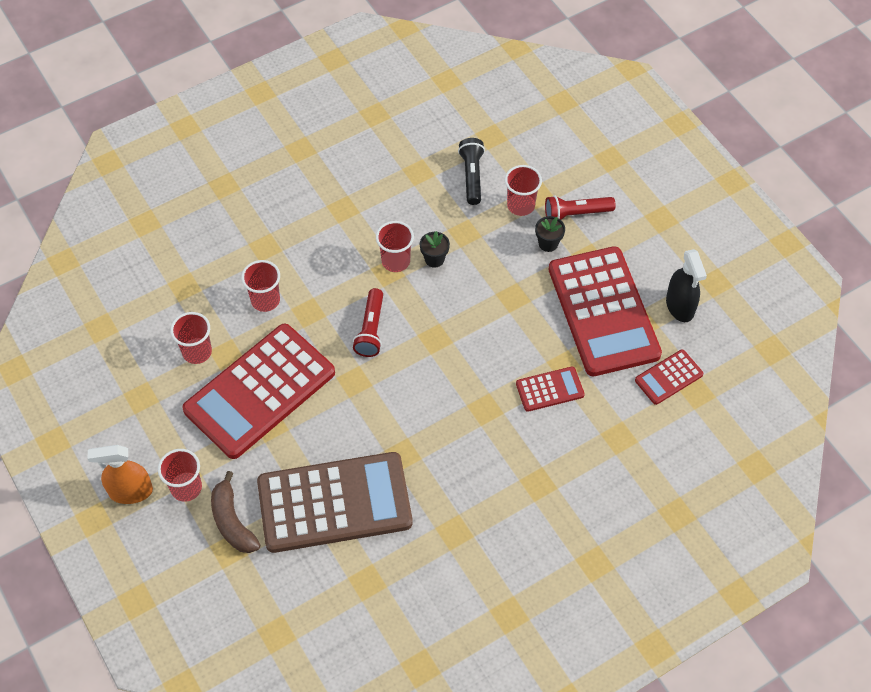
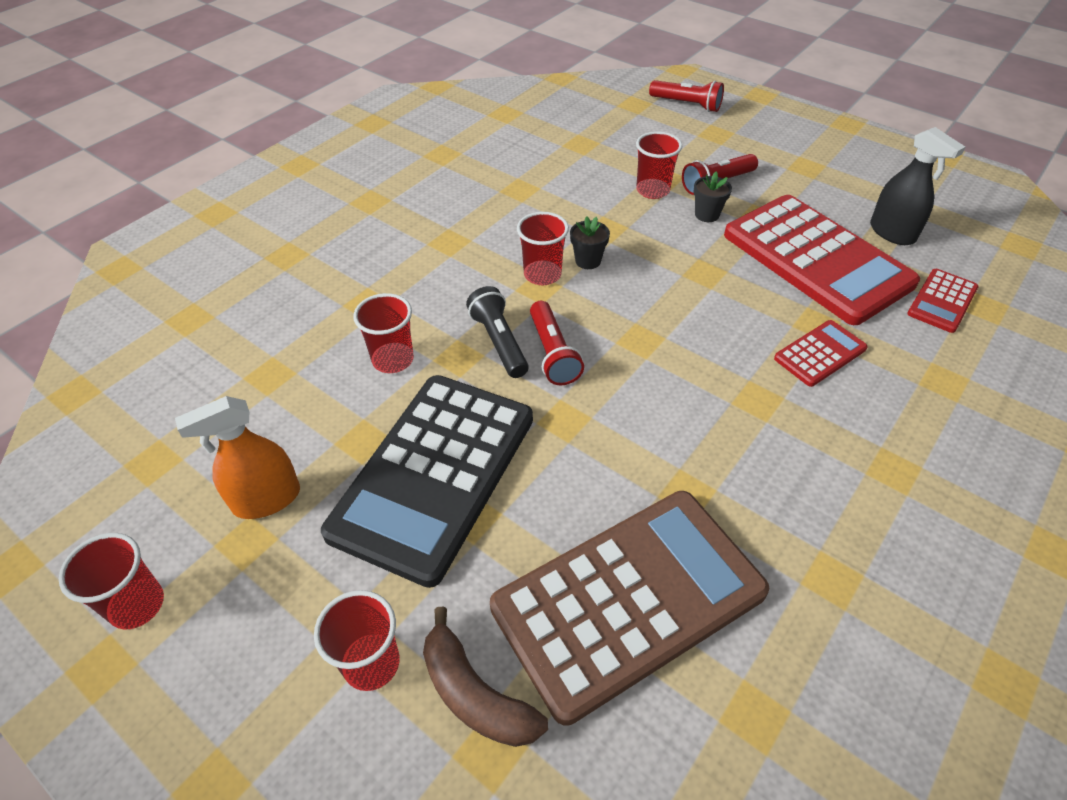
camera: 20 degrees left, 10 degrees down
orange spray bottle [88,445,153,504] -> orange spray bottle moved to [175,396,300,519]
red cup [170,312,212,364] -> red cup moved to [59,533,164,629]
red calculator [183,324,335,459] -> black calculator [321,375,533,588]
black flashlight [458,138,485,205] -> black flashlight moved to [466,286,529,378]
none -> red flashlight [649,80,724,112]

